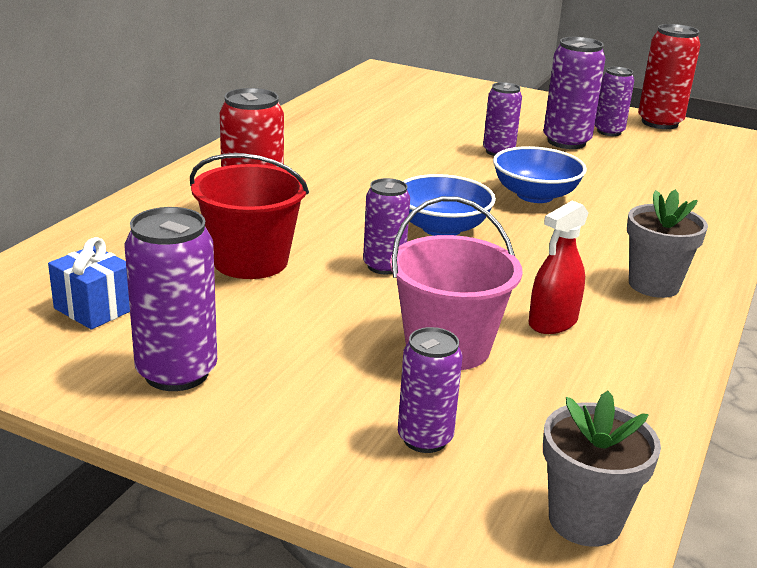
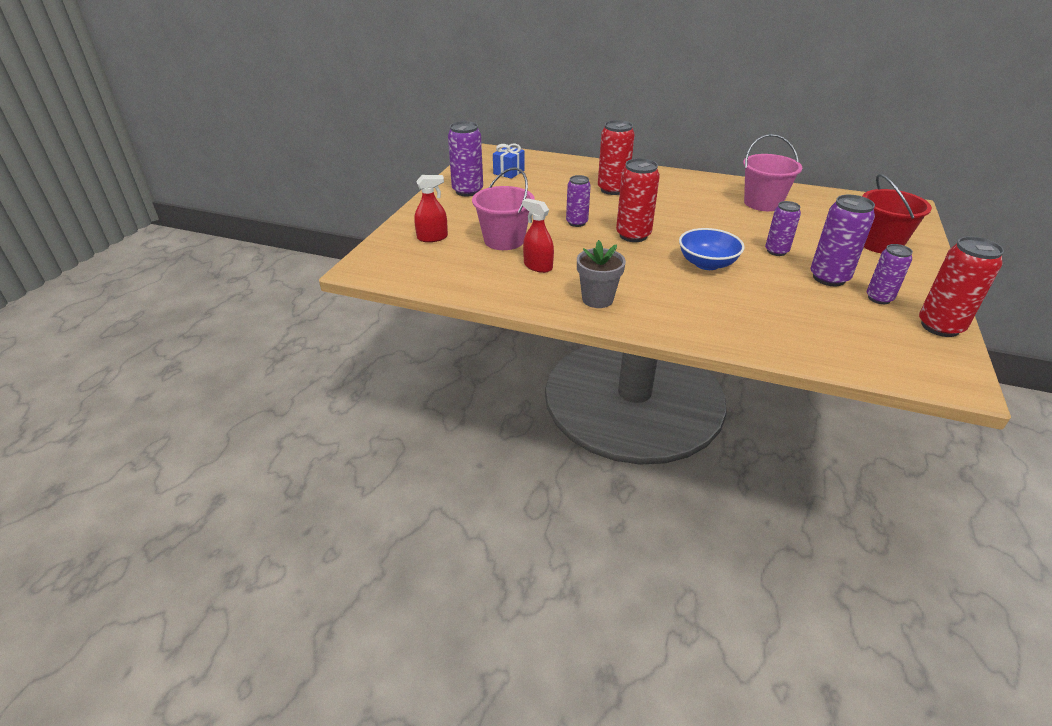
camera: 85 degrees right, 10 degrees up
red bucket [190,153,309,279] -> red bucket moved to [862,174,932,253]
purple can [398,327,462,453] -> red spray bottle [414,175,448,242]
blue bowl [403,174,496,236] -> red can [616,158,660,242]
grey flower pot [543,390,661,547] -> none
none -> pink bucket [743,134,802,211]

